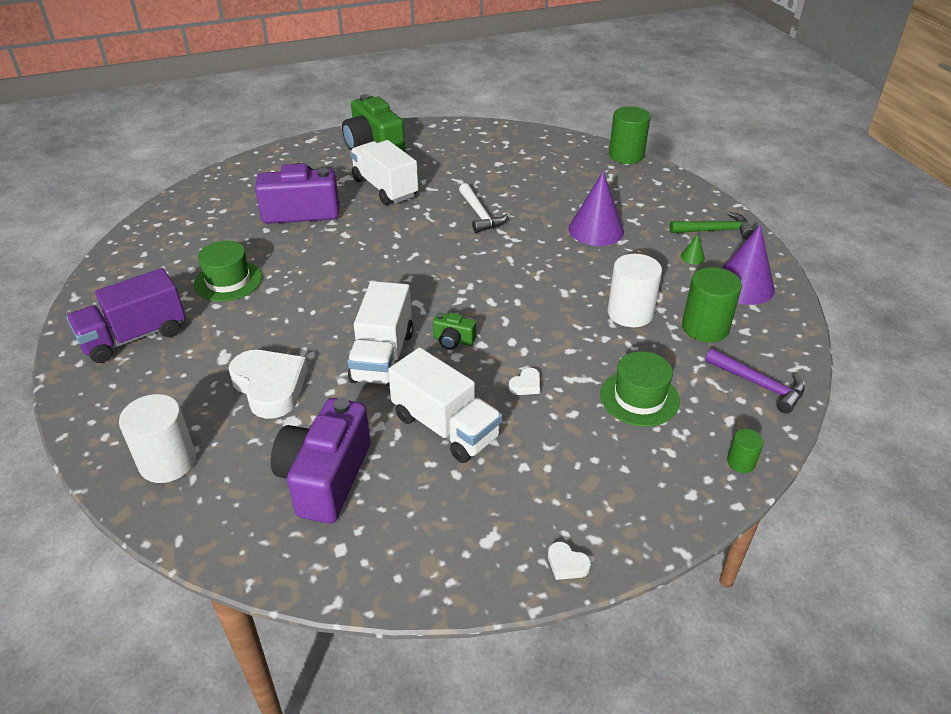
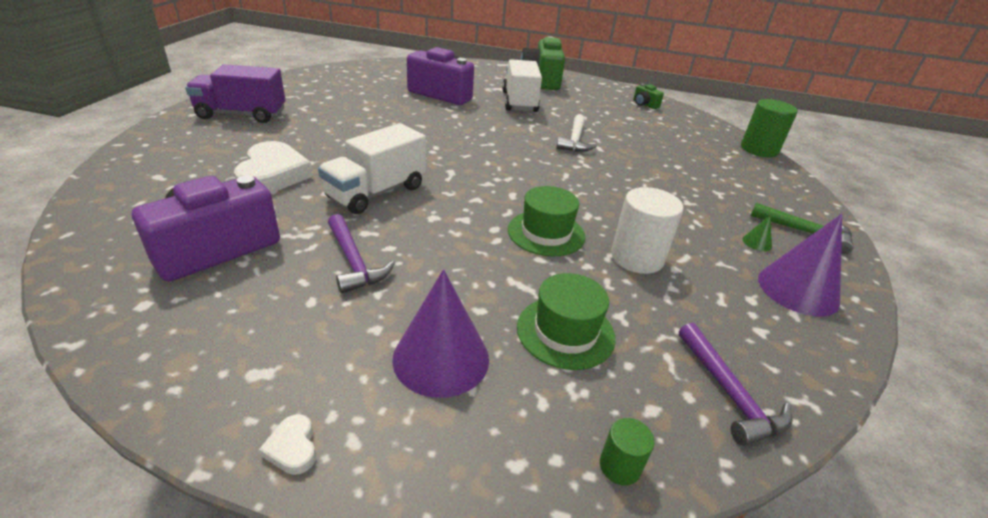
camera: 30 degrees right, 5 degrees down
white cylinder [119,394,196,483] -> none
green hat [194,241,262,302] -> green hat moved to [508,186,585,257]
white truck [388,347,502,463] -> purple hammer [328,214,395,293]
green camera [433,313,476,350] -> green camera moved to [633,84,664,109]
white heart [509,368,540,395] -> none
purple cone [568,172,624,246] -> purple cone moved to [392,269,489,398]
green cylinder [682,267,742,342] -> none

